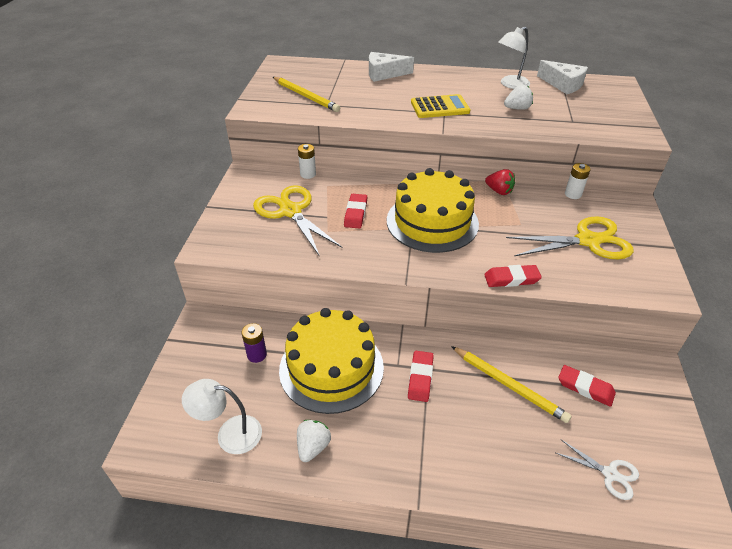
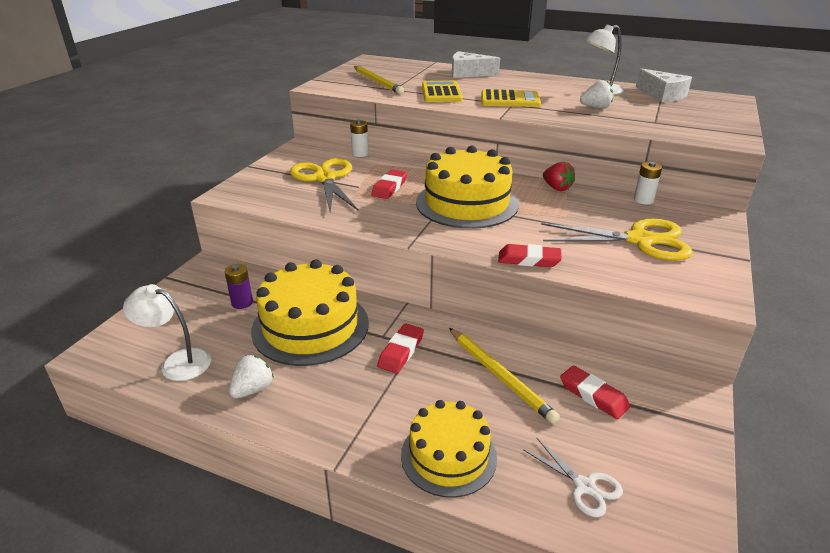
camera: 15 degrees right, 10 degrees down
none -> yellow cake [401,400,497,498]
none -> yellow calculator [422,81,463,102]

